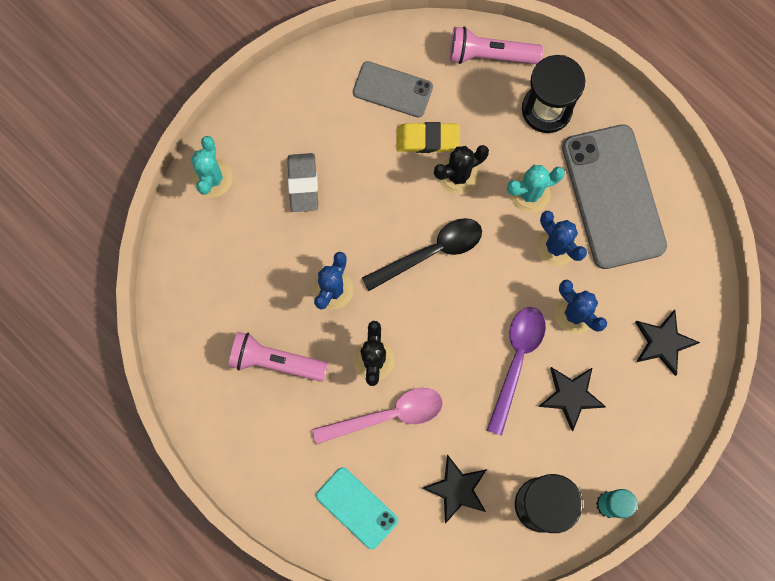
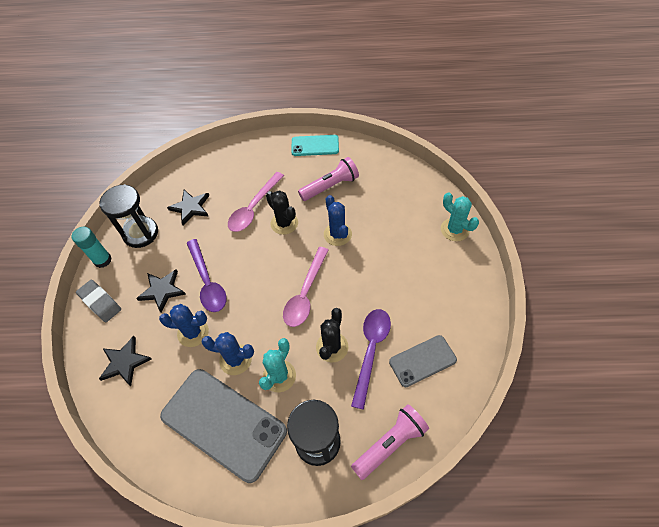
camera: 140 degrees right, 20 degrees down
grey eraser [287,153,318,212] -> grey eraser moved to [76,280,121,322]
turquoise phone [316,467,398,549] -> turquoise phone moved to [291,135,339,156]
black spoon [362,218,482,291] -> pink spoon [283,247,329,327]
yellow eraser [396,122,459,153] -> purple spoon [351,309,391,410]

